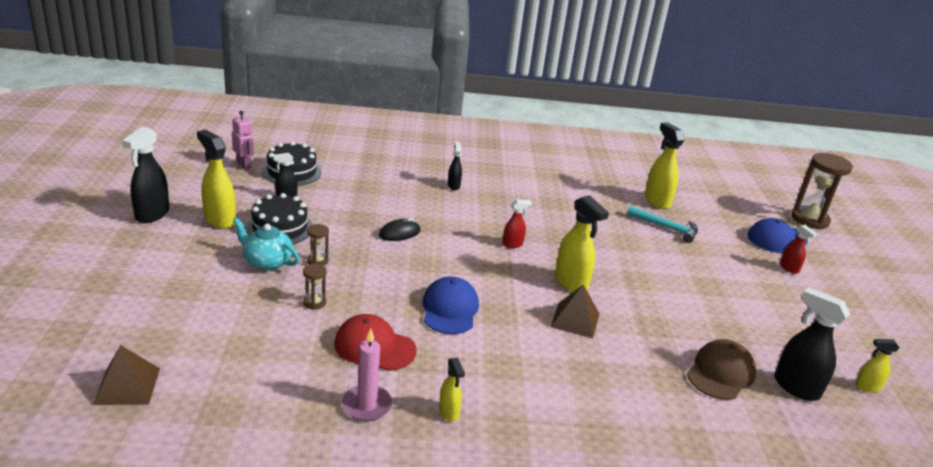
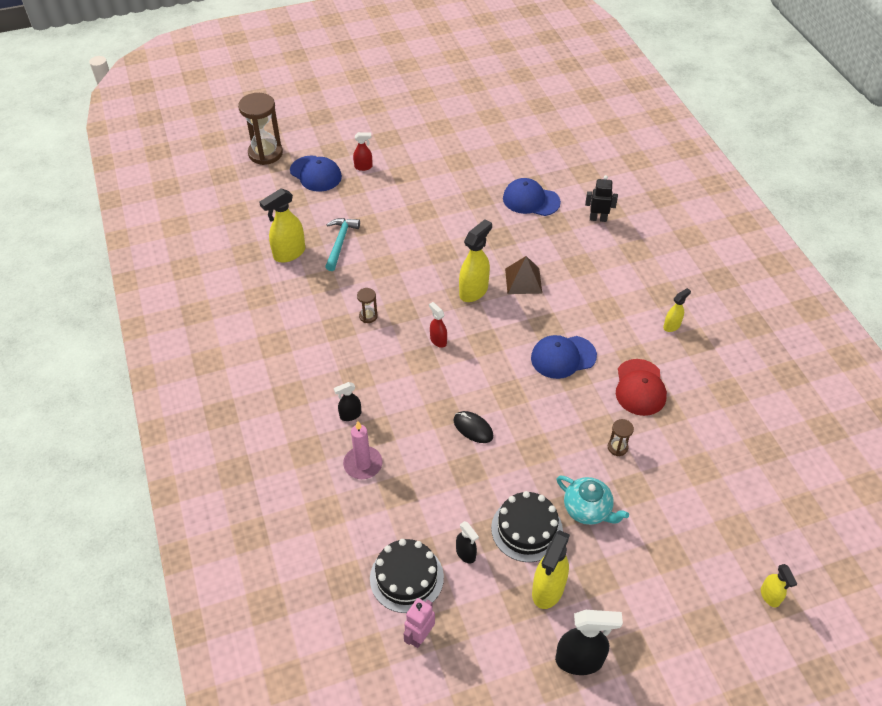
camera: 105 degrees left, 20 degrees up
brown pyramid [93,345,160,405] -> none
turquoise teapot [233,218,300,270] -> turquoise teapot turned 60 degrees counterclockwise [557,476,629,525]
brown hourglass [307,224,329,266] -> brown hourglass moved to [357,288,378,323]
pink candle [342,328,392,421] -> pink candle moved to [343,421,383,479]
brown cap [687,339,756,400] -> blue cap [503,178,561,216]
black spray bottle [774,287,850,401] -> none
red spray bottle [780,225,817,274] -> red spray bottle turned 45 degrees clockwise [353,132,373,171]
yellow spray bottle [855,339,899,393] -> yellow spray bottle moved to [761,564,797,608]
none -> black robot [585,175,618,222]

